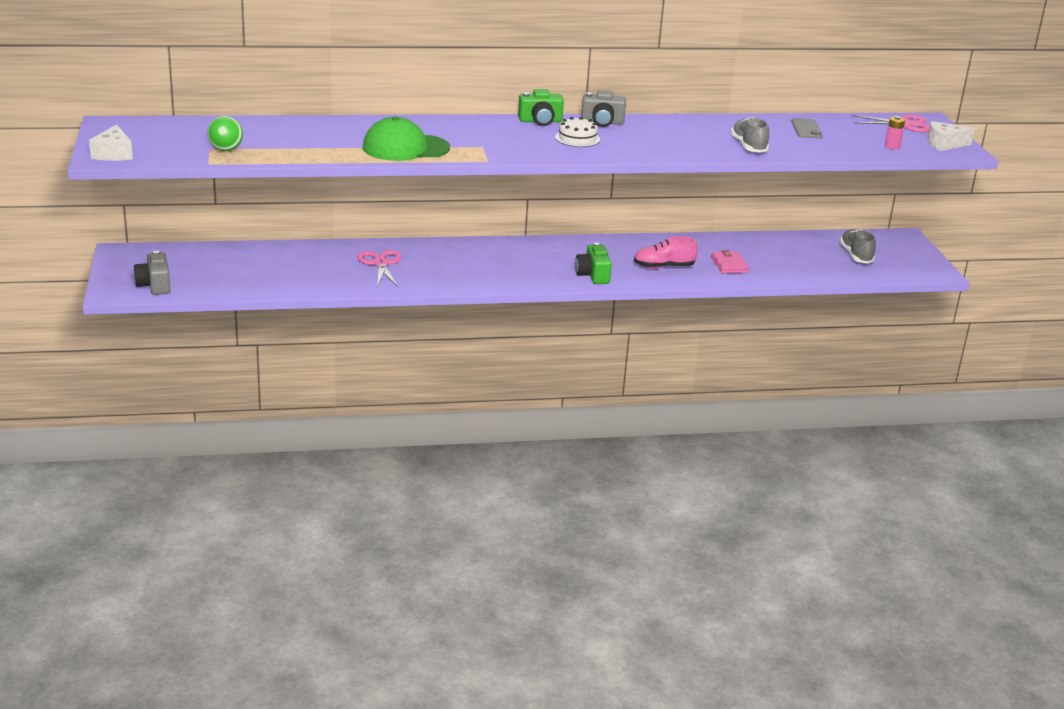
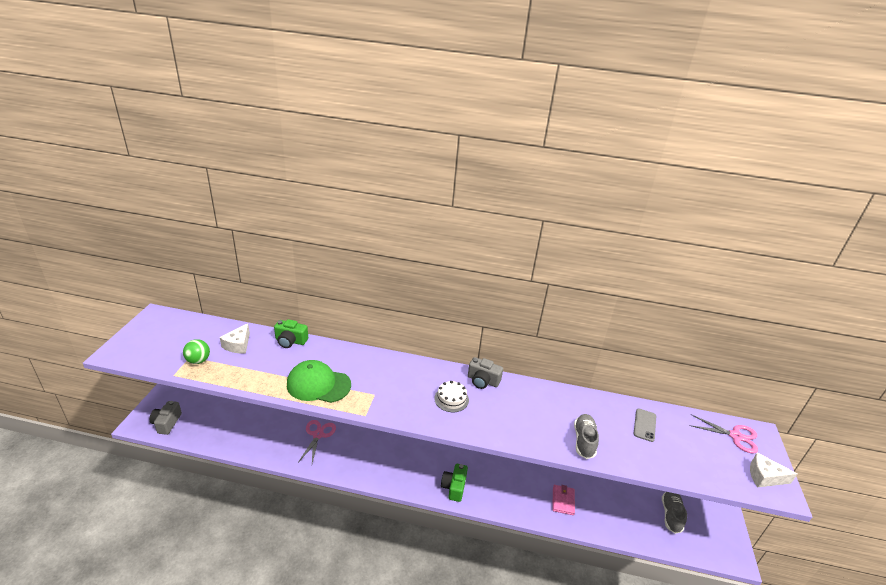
camera: 20 degrees right, 5 degrees up
white cheese [89,125,133,161] -> white cheese moved to [220,323,250,354]
green camera [518,89,564,126] -> green camera moved to [274,319,308,348]
pink shoe [634,236,698,268] -> none
pink battery [885,116,905,149] -> none

